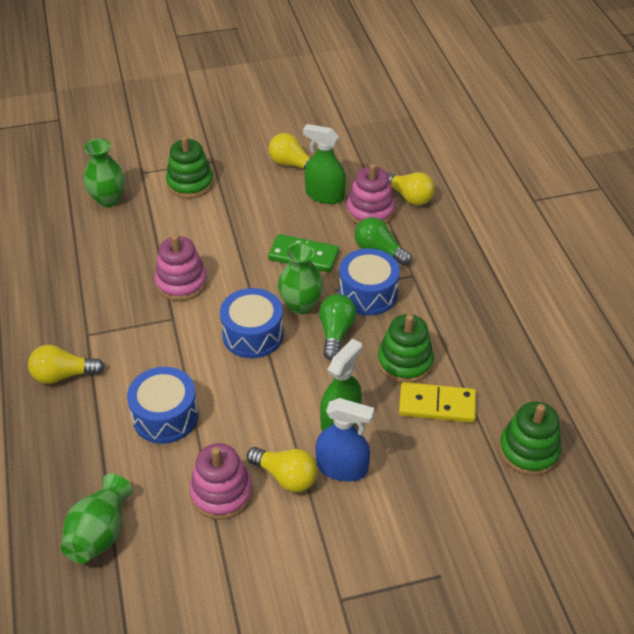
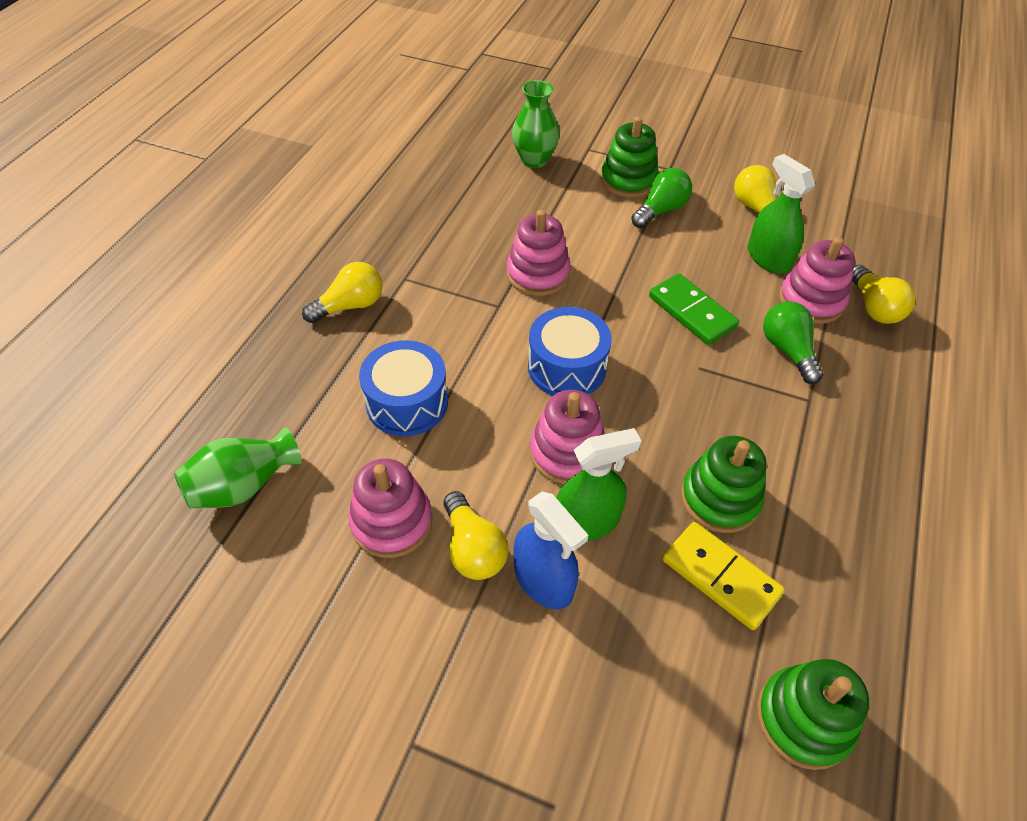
camera: 35 degrees right, 5 degrees up
yellow light bulb [28,345,105,384] -> yellow light bulb turned 120 degrees clockwise [302,262,382,323]
green vase [278,242,323,314] -> none
green light bulb [319,294,357,360] -> green light bulb moved to [631,168,692,228]
blue drum [339,248,400,316] -> none
none -> pink stacking toy [530,390,605,484]

